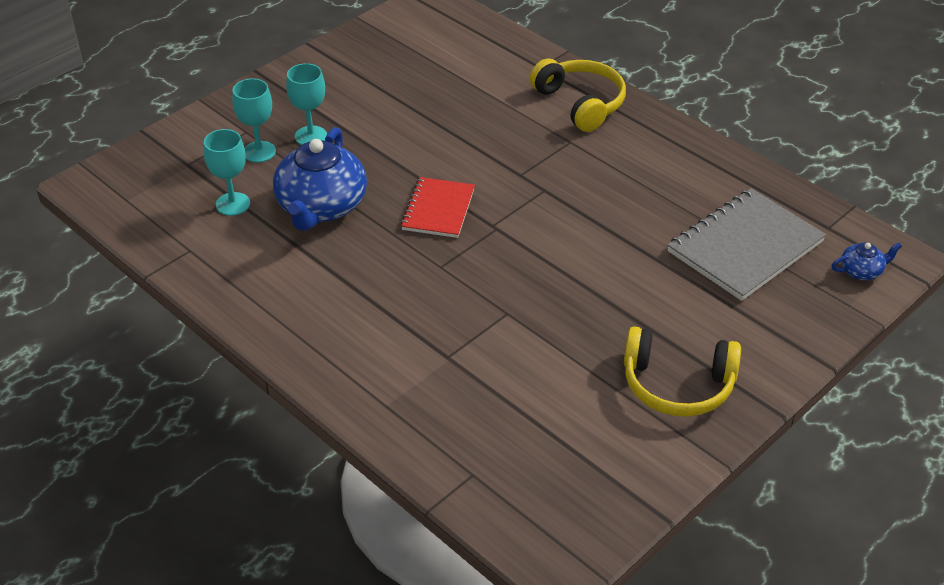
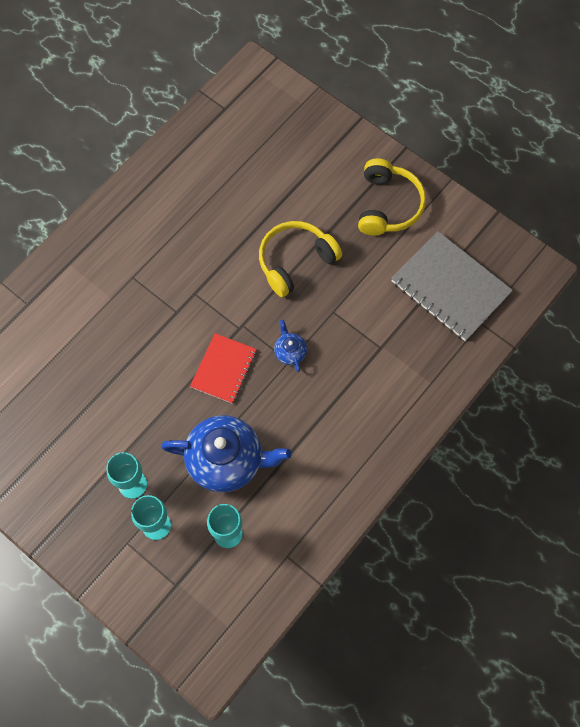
camera: 95 degrees left, 25 degrees up
red notebook [401,177,475,238] -> red notebook turned 75 degrees counterclockwise [190,333,257,404]
yellow headphones [530,59,626,132] -> yellow headphones moved to [259,221,342,297]
grey notebook [667,188,826,301] -> grey notebook moved to [391,231,513,341]
blue teapot [831,243,902,280] -> blue teapot moved to [274,320,307,372]

